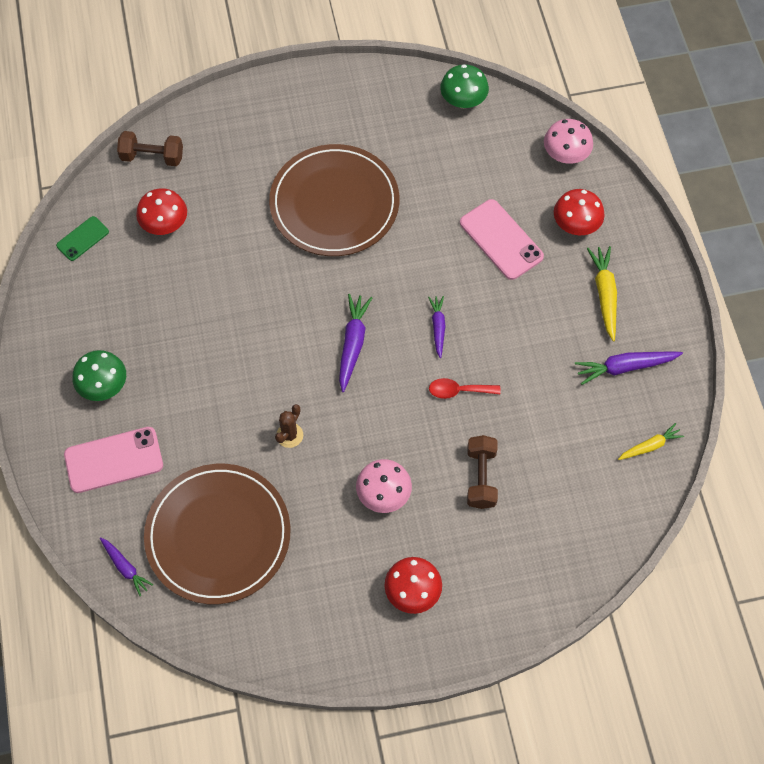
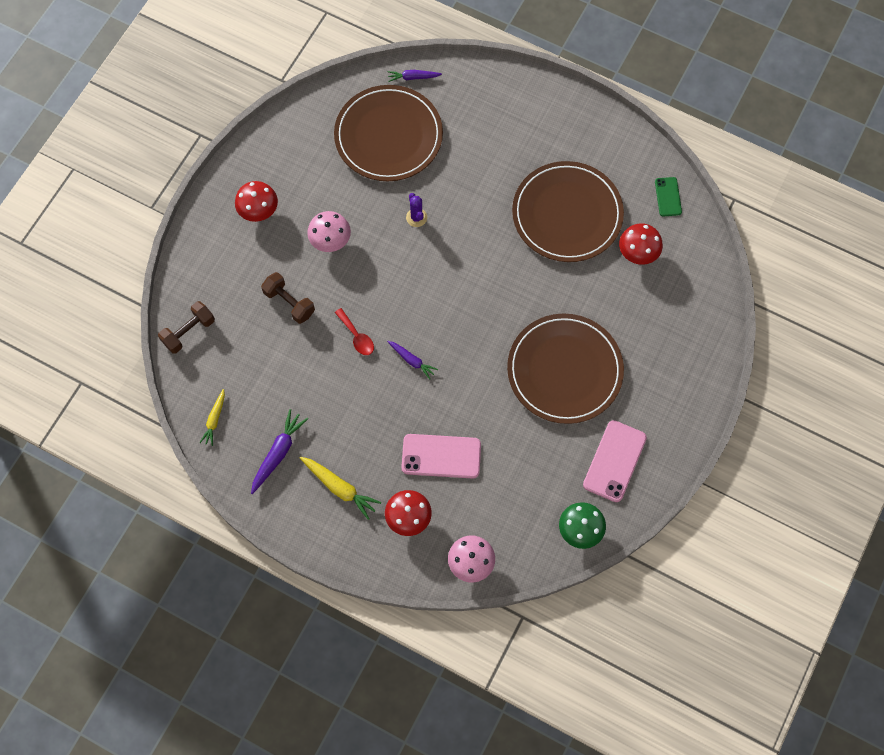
camera: 130 degrees right, 5 degrees up
pink phone [64,427,163,493] -> pink phone moved to [583,420,647,502]
green mushroom [72,350,126,401] -> none
brown dumbbell [117,131,183,166] -> brown dumbbell moved to [158,301,215,354]
brown cactus [275,404,303,448] -> purple cactus [406,193,427,227]
purple carrot [339,294,372,392] -> none
red spoon [429,378,501,399] -> red spoon turned 105 degrees clockwise [335,308,374,355]
none -> brown plate [512,161,624,262]

